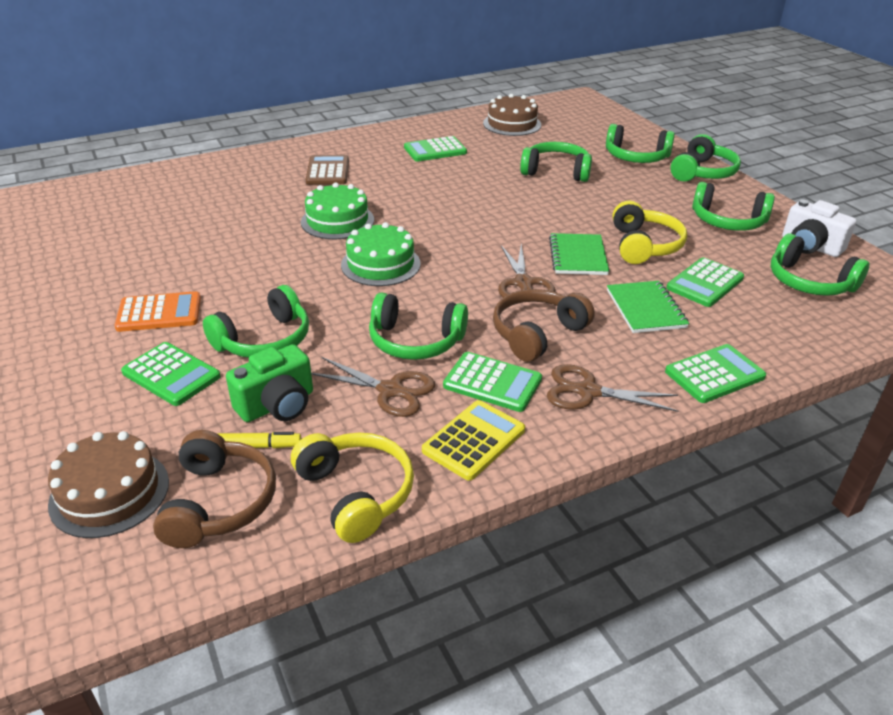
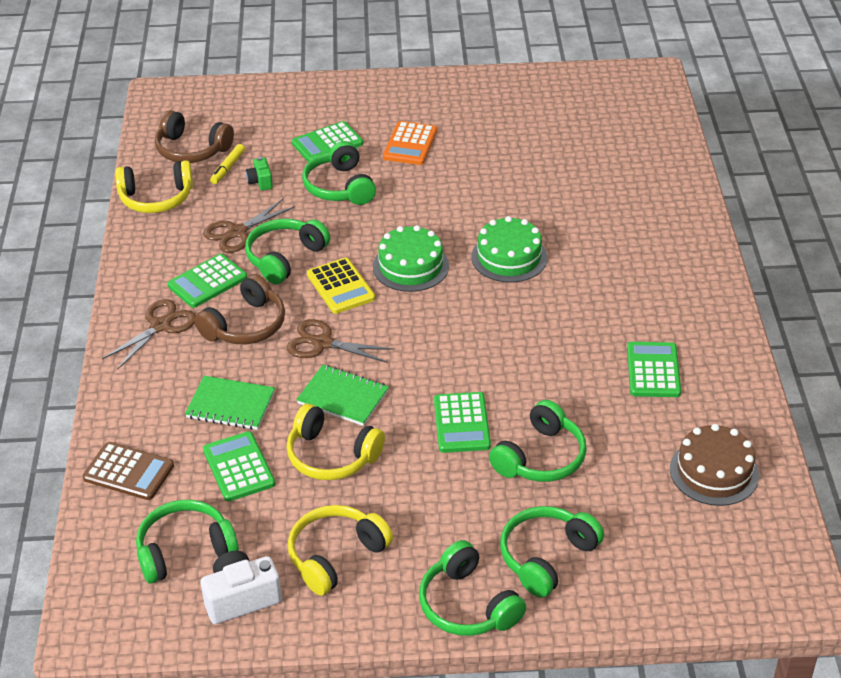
camera: 115 degrees right, 5 degrees up
brown cake [48,431,169,538] -> none
green camera [226,344,313,422] -> green camera [246,157,273,191], size x0.56
brown calculator [306,155,349,185] -> brown calculator moved to [83,442,174,500]
yellow calculator [422,400,525,481] -> yellow calculator moved to [307,258,375,314]
brown headphones [493,289,595,362] -> brown headphones turned 60 degrees clockwise [194,274,285,344]
green calculator [665,344,766,403] -> green calculator moved to [434,392,491,453]
green headphones [692,182,775,231] -> yellow headphones [288,505,393,596]

